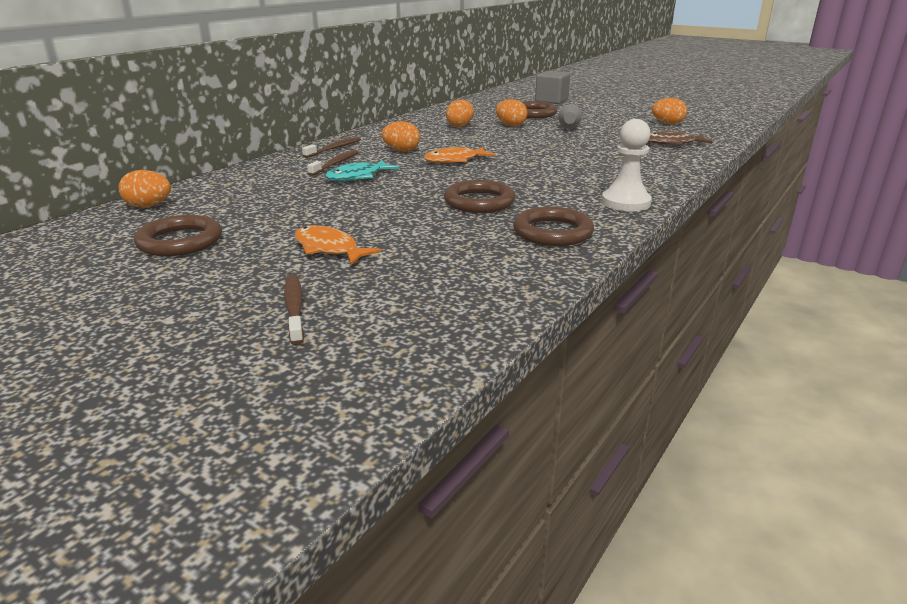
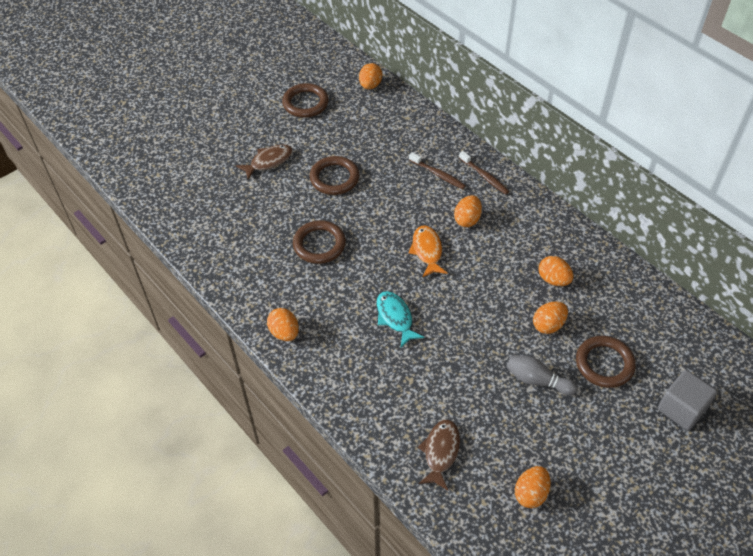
camera: 105 degrees right, 25 degrees up
brown toothbrush [284,274,304,345] -> none
orange fish [294,225,381,265] -> brown fish [236,144,293,180]
turquoise fish [325,160,399,181] -> turquoise fish moved to [377,291,425,347]
brown ring [513,207,594,246] -> brown ring moved to [310,156,359,195]
white pawn [602,119,652,211] -> orange egg [267,308,299,341]

